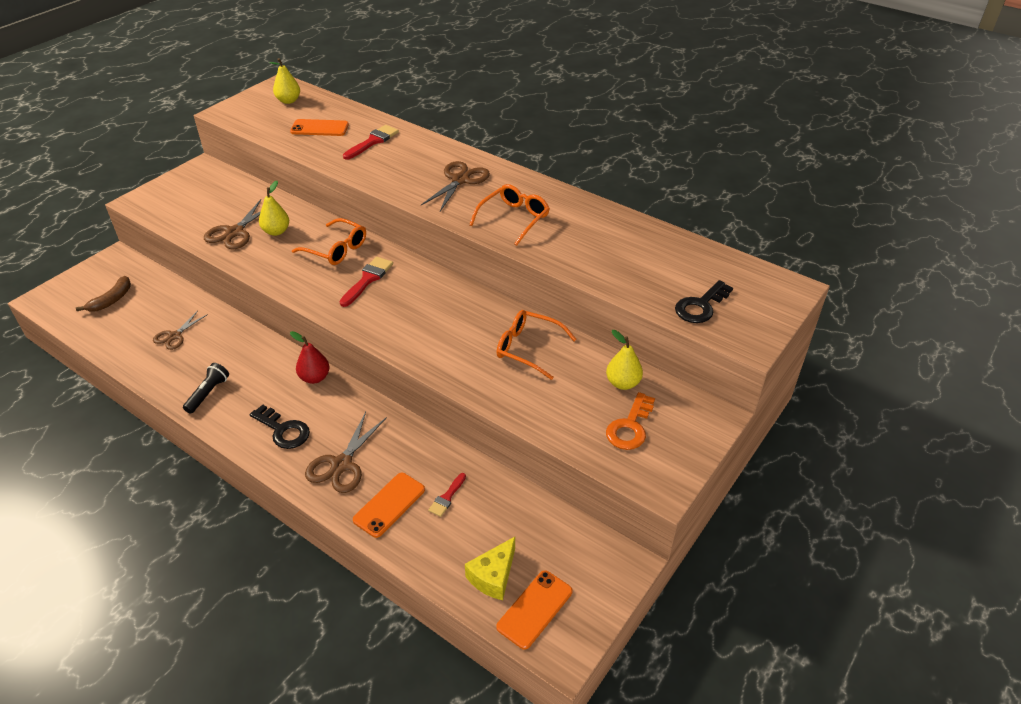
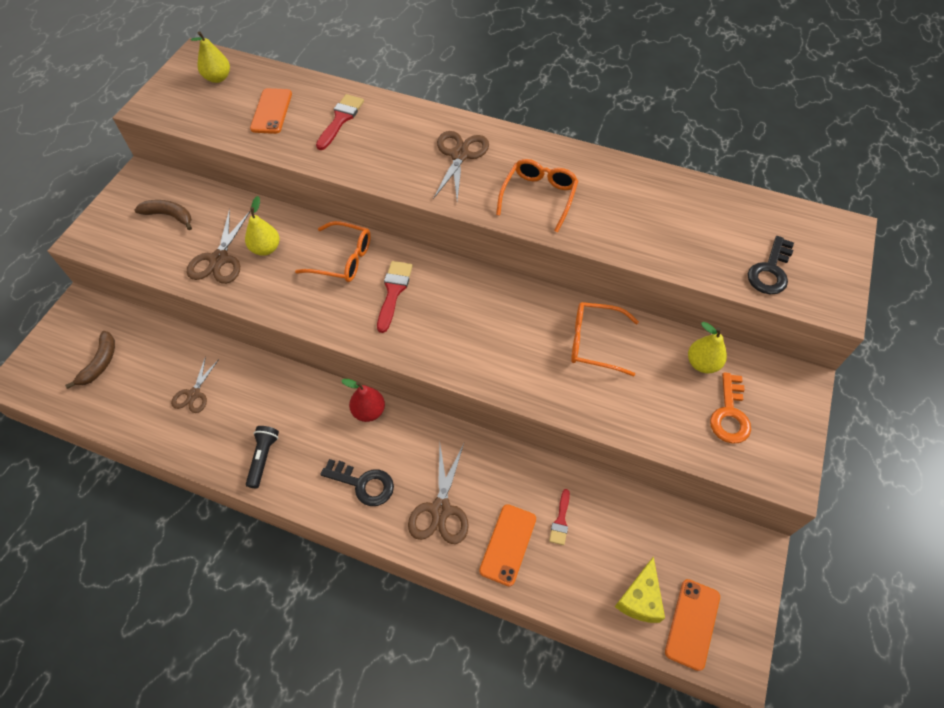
camera: 15 degrees left, 15 degrees up
orange phone [290,119,349,136] -> orange phone turned 75 degrees counterclockwise [250,88,292,134]
none -> brown banana [134,200,192,230]

